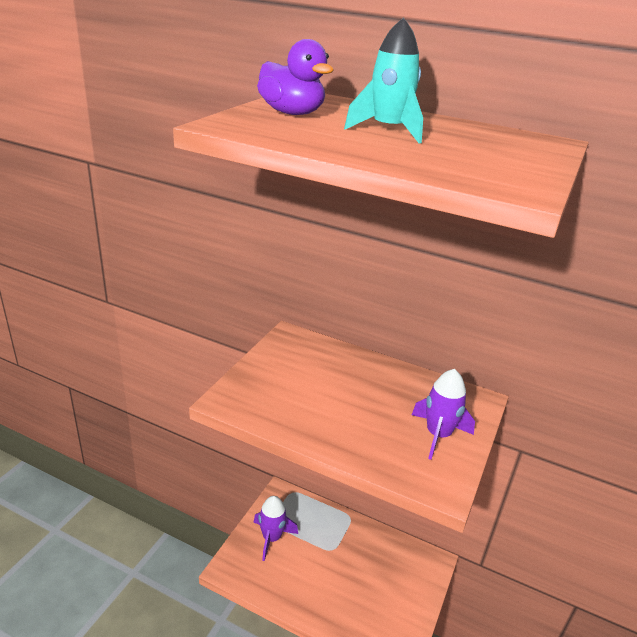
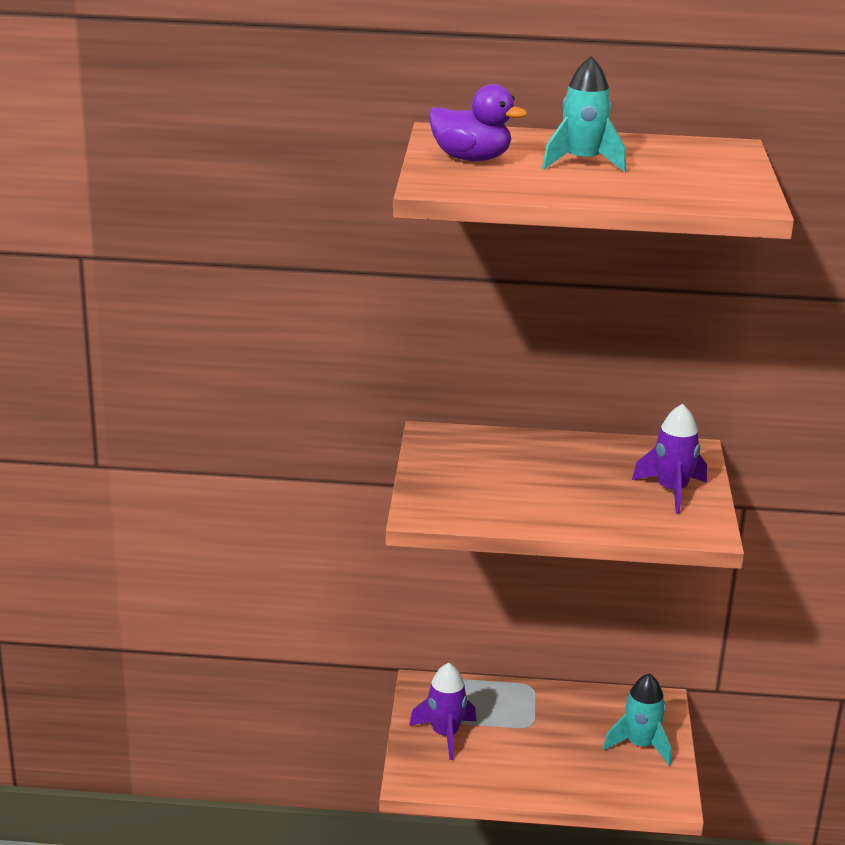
camera: 20 degrees left, 5 degrees down
none -> turquoise rocket [603,673,671,766]

